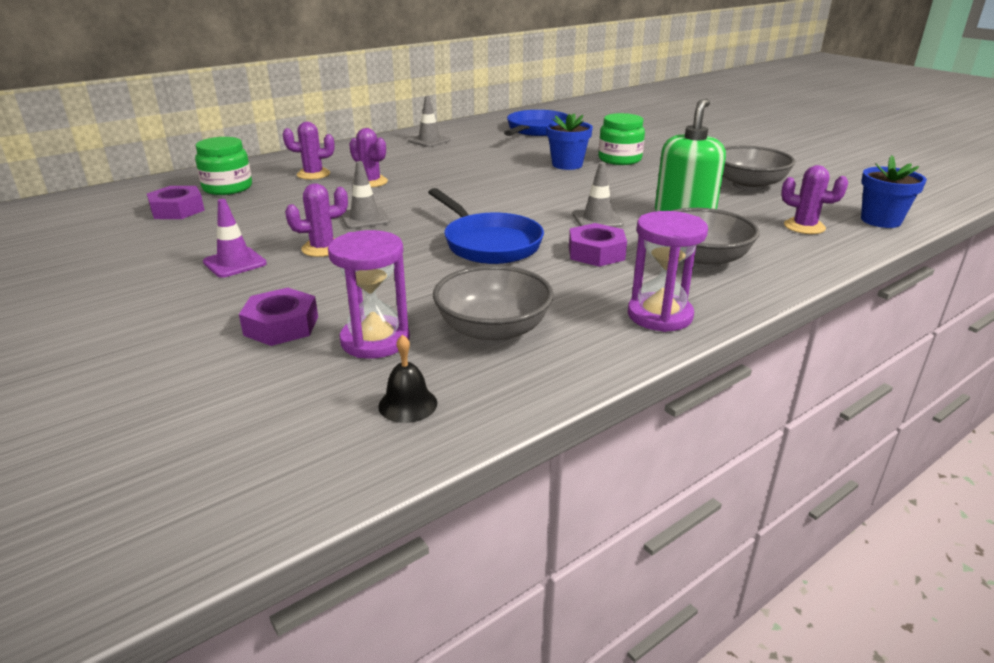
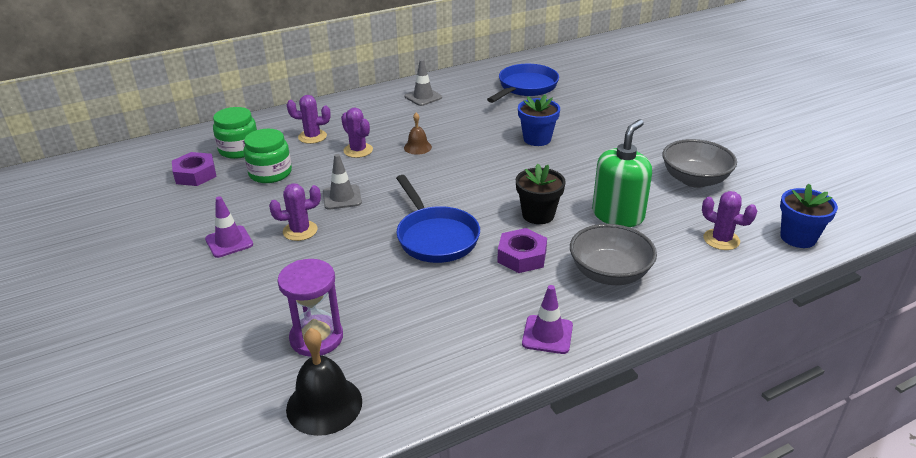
camera: 10 degrees right, 5 degrees up
purple nut [239,288,318,346] -> none
black bell [378,335,437,423] -> black bell [286,328,362,436], size x1.73
grey bowl [433,265,554,343] -> none
grey traffic cone [573,162,624,228] -> black flower pot [516,164,566,224]
green jar [599,113,645,165] -> green jar moved to [244,129,292,183]
purple hourglass [628,211,708,332] -> purple traffic cone [522,285,573,354]
none -> brown bell [404,113,432,155]

